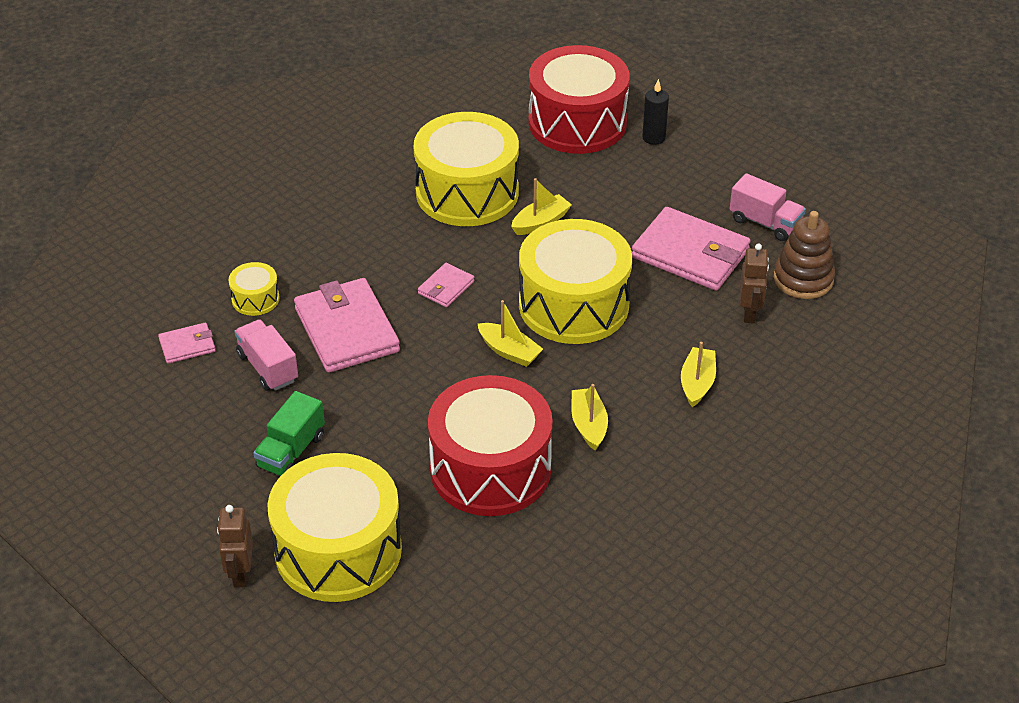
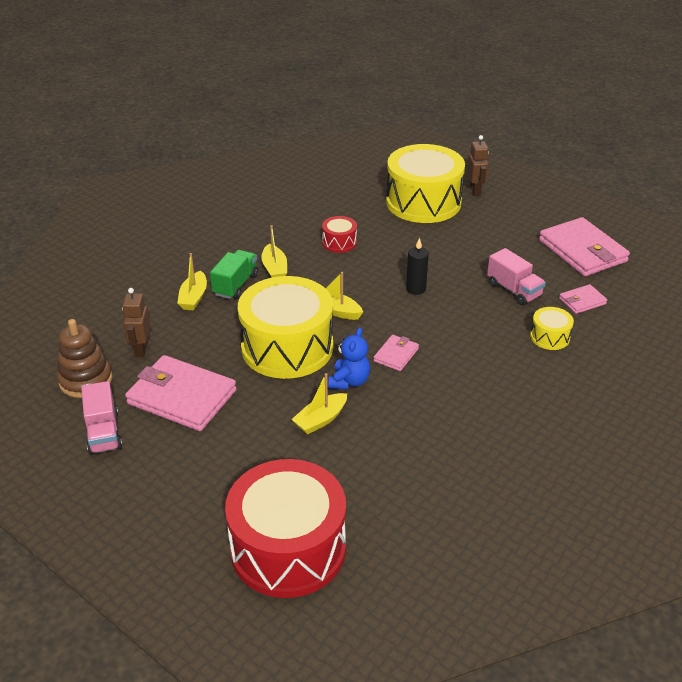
camera: 175 degrees right, 5 degrees down
green truck [254,391,325,476] -> green truck moved to [210,250,258,299]
pink wallet [294,278,400,373] -> pink wallet moved to [539,217,630,276]
yellow drum [414,112,519,226] -> none
red drum [428,375,553,516] -> red drum [322,216,357,253], size x0.43
black candle [642,79,669,145] -> black candle moved to [406,237,429,295]
pink truck [730,173,806,241] -> pink truck turned 135 degrees counterclockwise [81,381,122,455]
none -> blue teddy bear [329,327,370,389]

